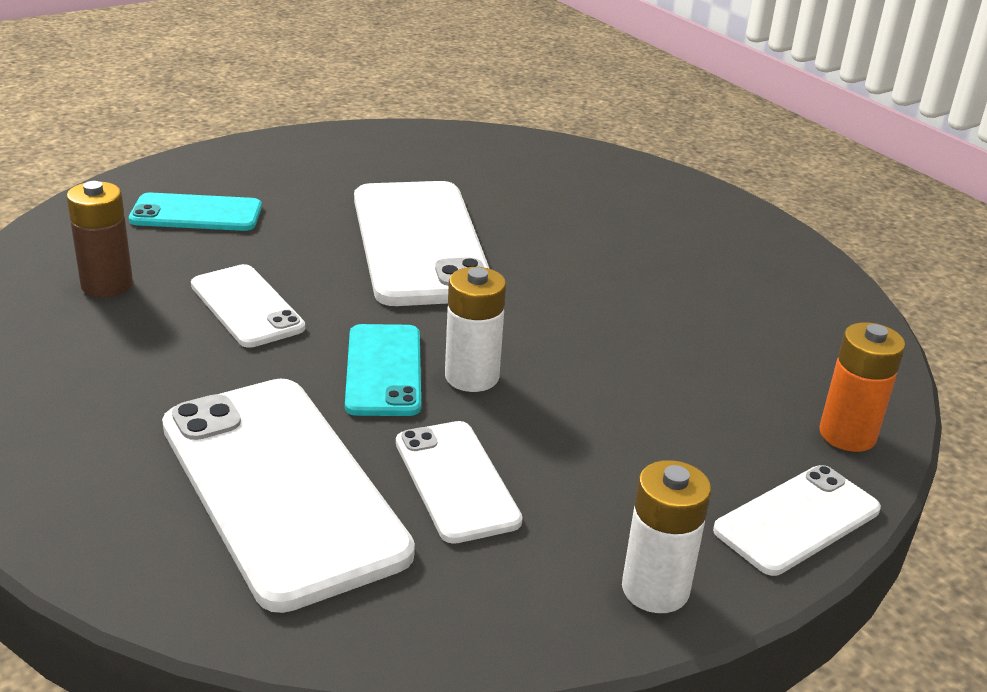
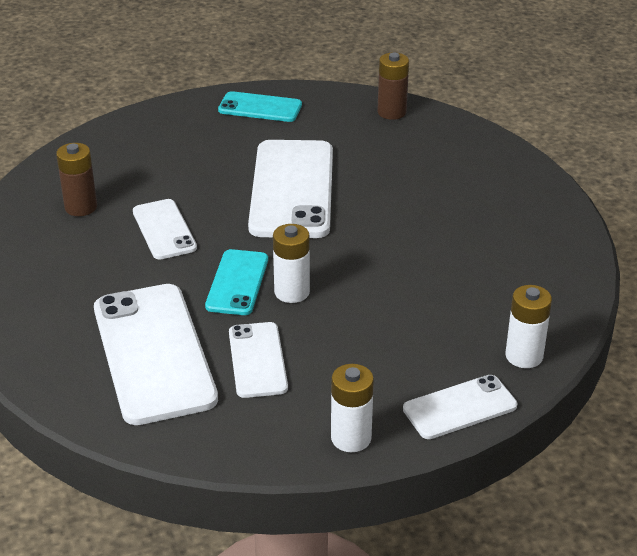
camera: 15 degrees right, 5 degrees up
turquoise phone [129,193,262,231] -> turquoise phone moved to [218,91,302,122]
orange battery [819,322,905,452] -> white battery [505,285,552,368]
none -> brown battery [378,53,409,120]

